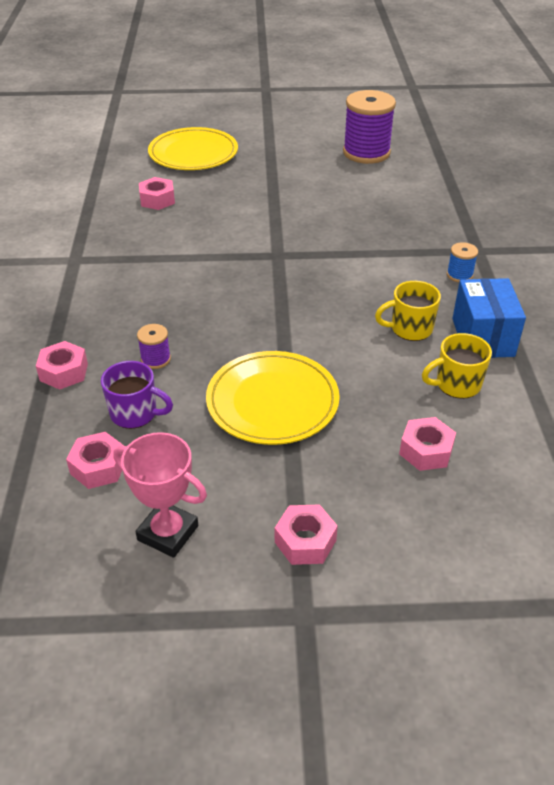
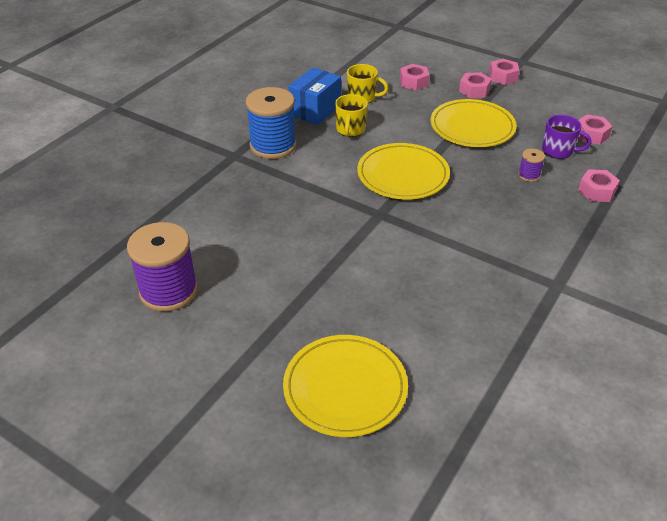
camera: 145 degrees left, 0 degrees up
purple mug [101,361,173,429] -> purple mug turned 150 degrees clockwise [542,115,591,159]
pink trophy [113,432,207,558] -> none
pink nut [139,177,175,210] -> pink nut moved to [459,72,492,98]
yellow mug [375,281,441,341] -> yellow mug turned 75 degrees clockwise [335,94,368,137]
blue spool [447,242,478,282] -> blue spool [246,87,296,159], size x2.23
none -> yellow plate [357,143,450,200]

